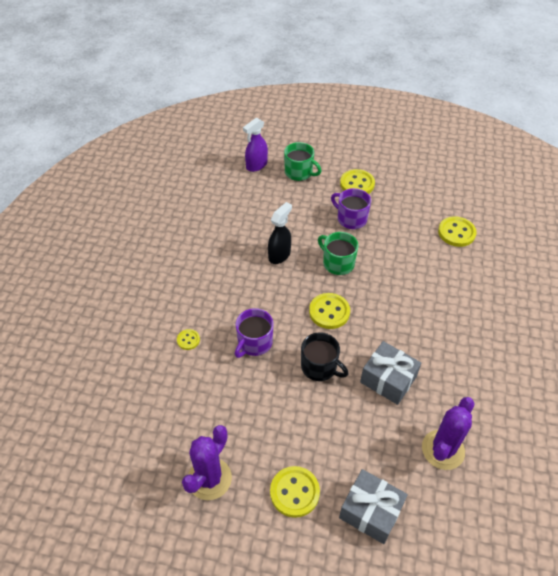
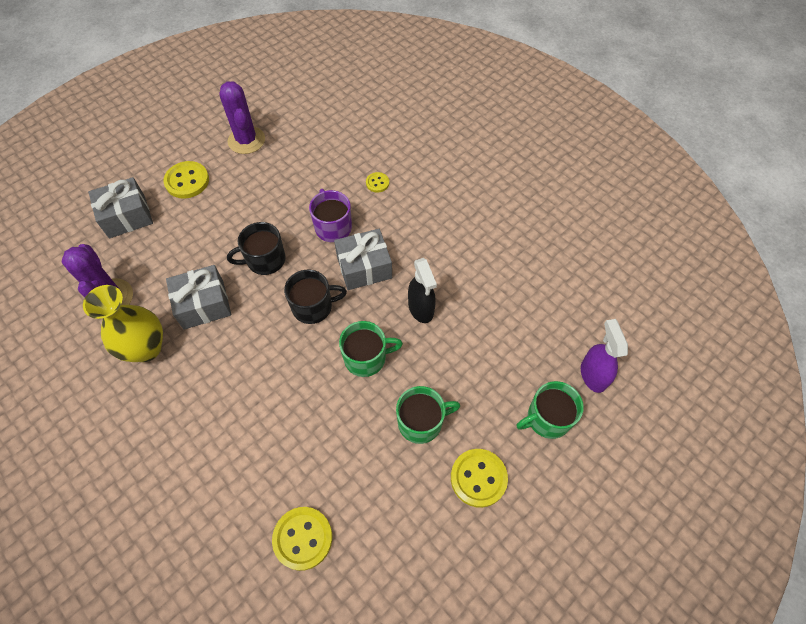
camera: 125 degrees right, 10 degrees up
yellow button [309,293,350,329] -> black mug [284,269,347,324]
purple mug [331,188,371,229] -> green mug [396,386,460,444]
none -> yellow vase [83,285,163,362]
none -> grey gift [334,229,392,290]

